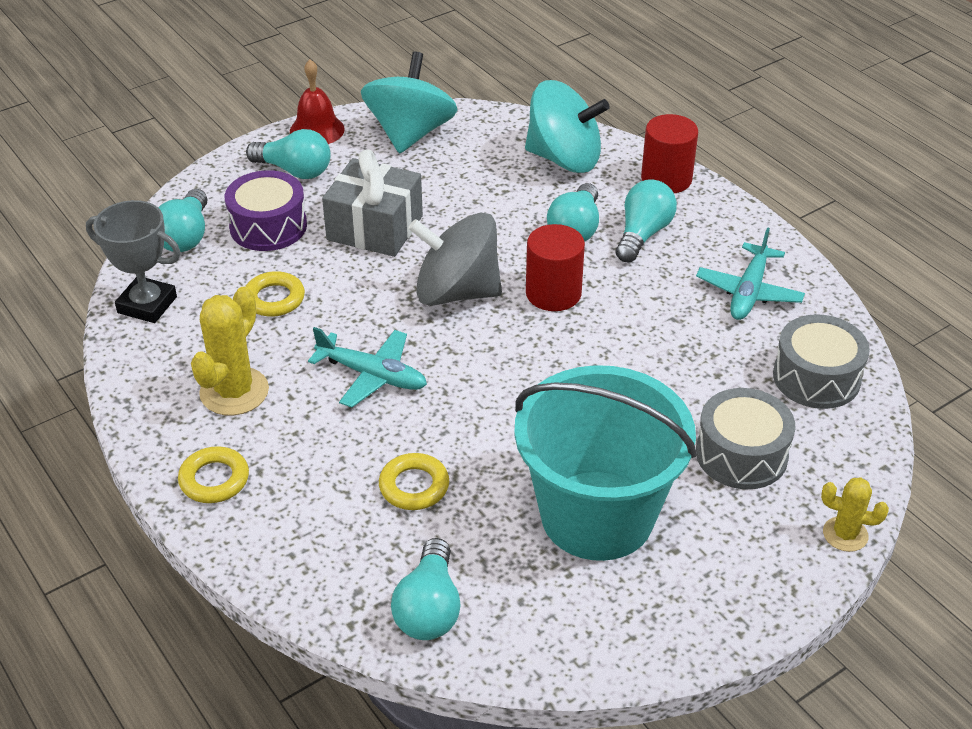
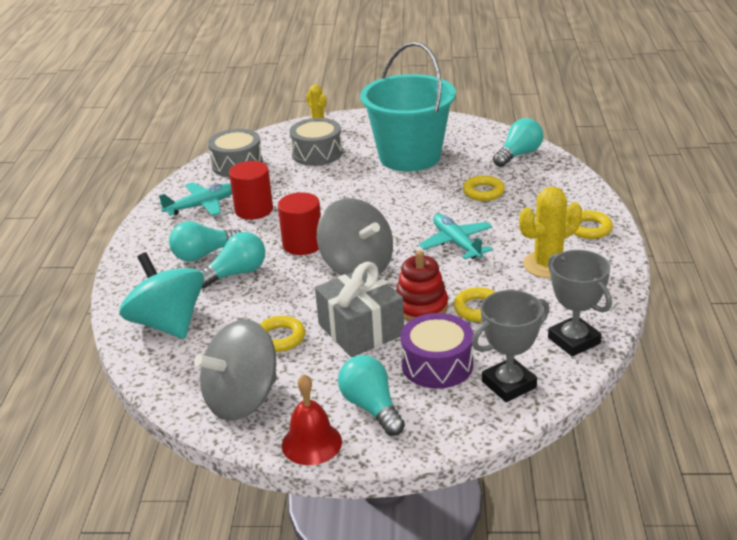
camera: 140 degrees left, 10 degrees down
turquoise light bulb [158,189,208,252] -> grey trophy [472,290,549,402]
turquoise spinning top [361,51,457,153] -> grey spinning top [194,319,277,421]
red cylinder [641,114,698,193] -> red cylinder moved to [229,161,273,220]
none -> yellow ring [260,316,305,352]
none -> red stacking toy [396,250,448,321]

